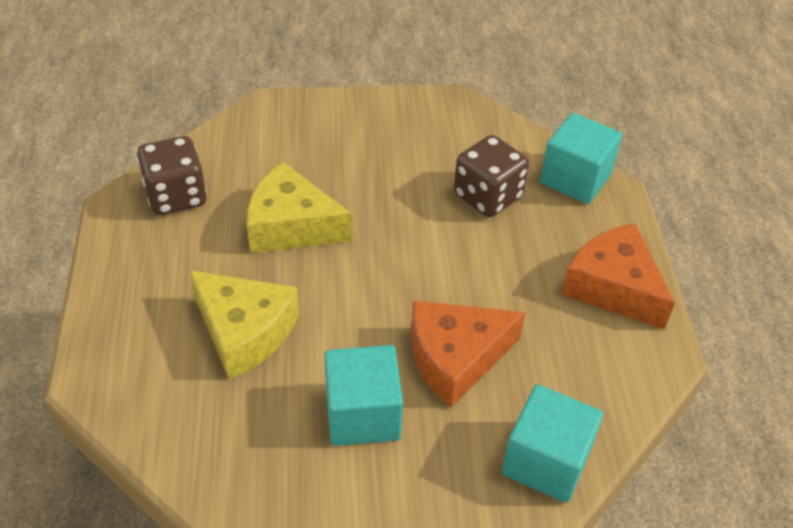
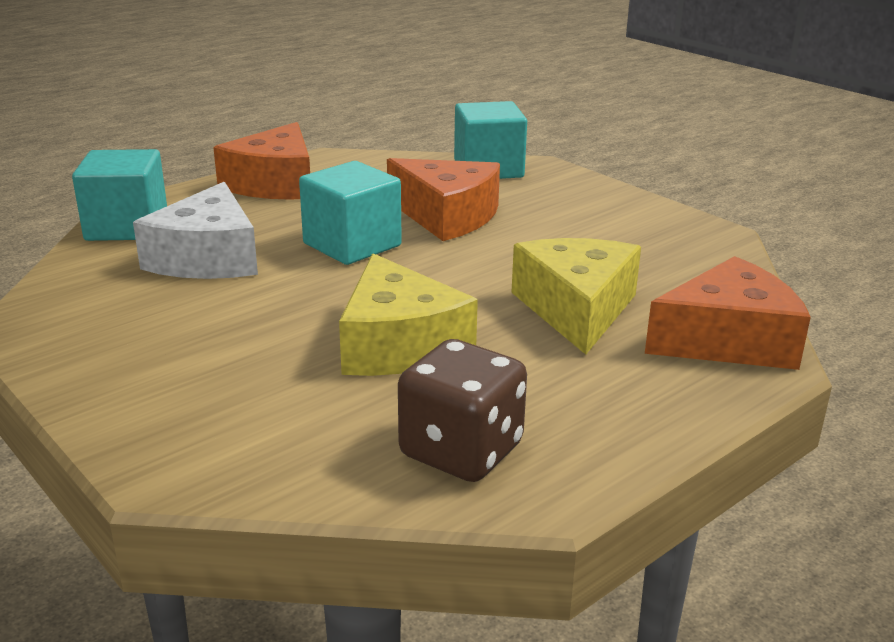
camera: 125 degrees left, 20 degrees down
turquoise cube [324,345,403,446] -> turquoise cube moved to [299,161,402,265]
brown dice [454,135,529,217] -> white cheese [133,182,258,279]
none -> orange cheese [645,256,811,370]

